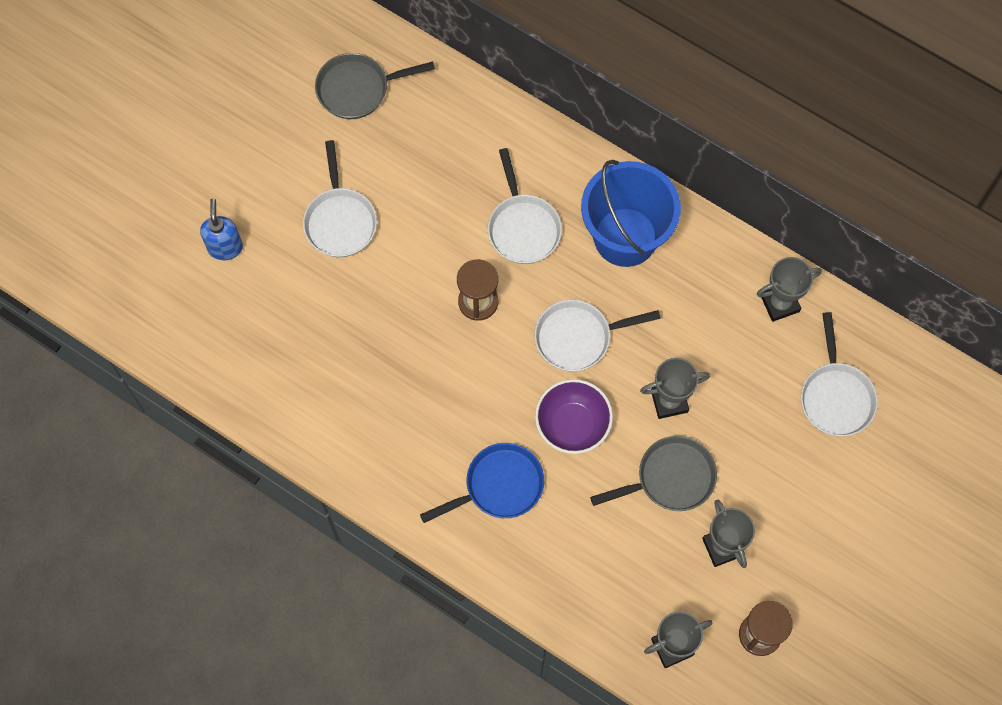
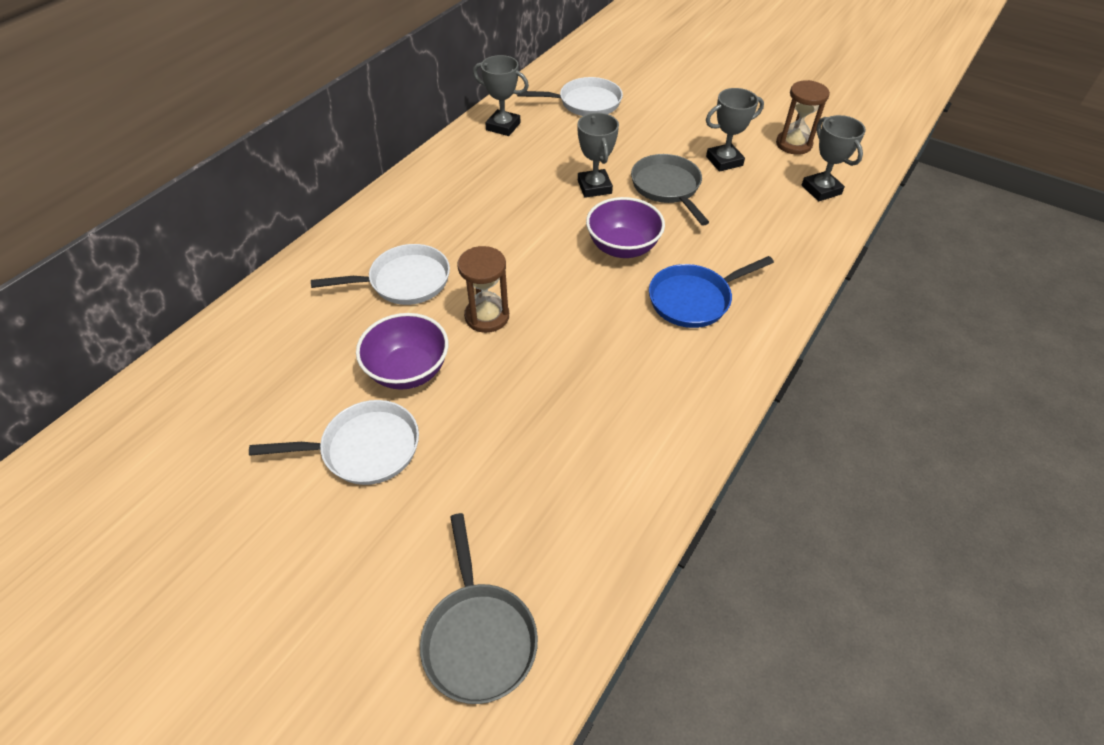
camera: 90 degrees left, 20 degrees down
blue soap dispenser [200,199,243,260] -> none
grey pan [315,53,435,119] -> grey pan moved to [420,513,538,704]
blue pan [420,443,544,523] -> blue pan turned 90 degrees counterclockwise [649,256,774,328]
white pan [535,300,661,371] -> none
blue bucket [581,160,681,267] -> none
grey trophy [757,257,822,322] -> grey trophy turned 45 degrees counterclockwise [473,55,529,136]
none -> purple bowl [356,313,448,390]

